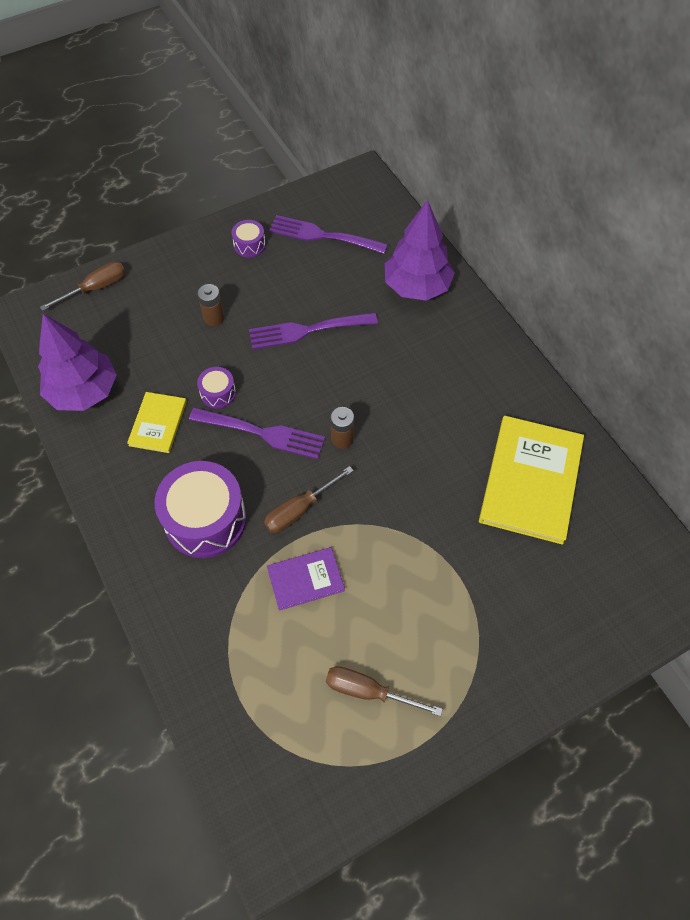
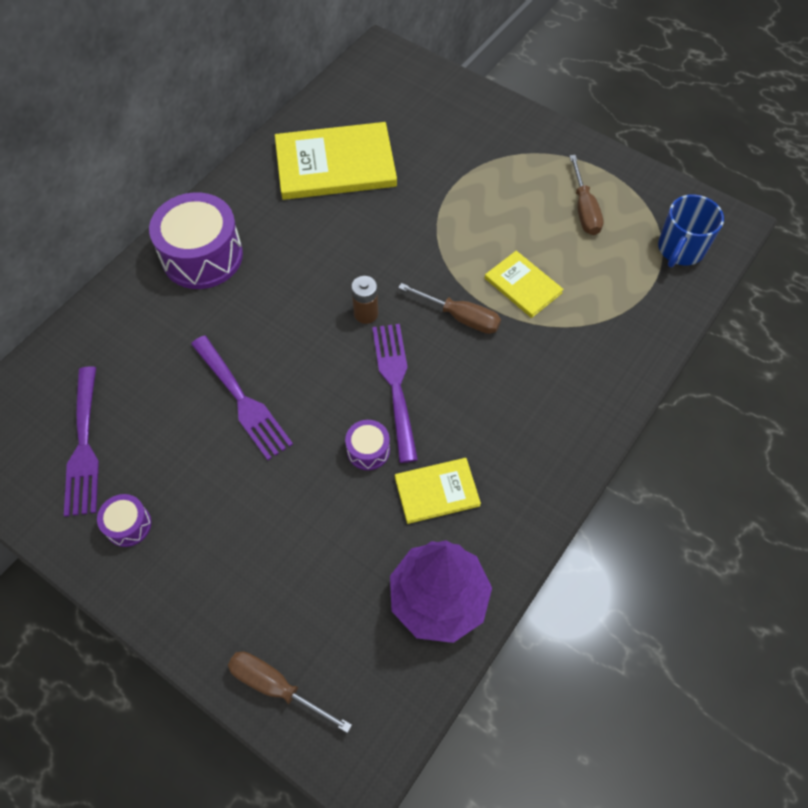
camera: 115 degrees left, 0 degrees up
purple drum [155,461,247,558] -> purple drum moved to [149,192,243,289]
brown battery [197,284,225,326] -> none
purple book [267,547,345,611] -> yellow book [485,251,564,318]
purple tree [385,200,455,301] -> none
none -> blue mug [658,195,724,267]

